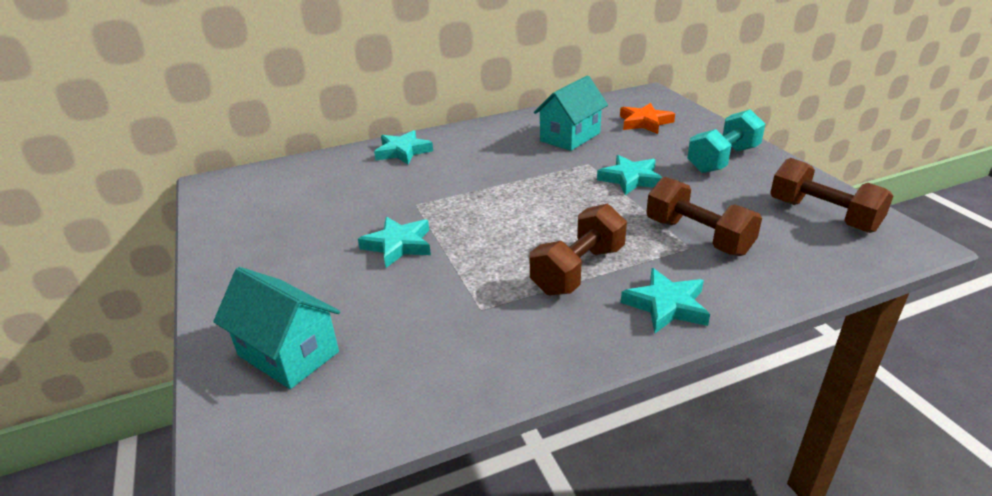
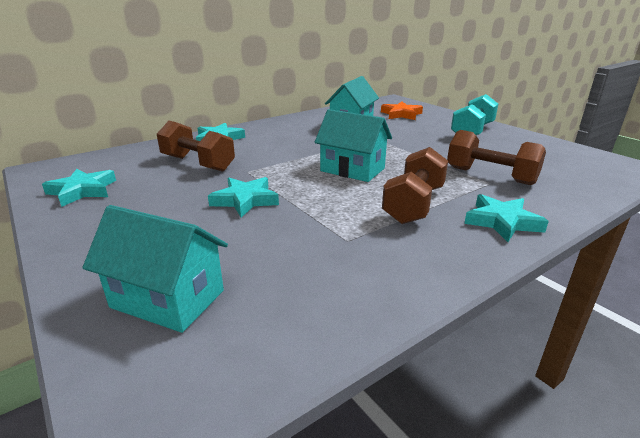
camera: 15 degrees left, 5 degrees down
turquoise star [597,155,663,195] -> turquoise star moved to [42,169,116,207]
brown dumbbell [770,158,893,233] -> brown dumbbell moved to [157,121,235,172]
none -> turquoise house [315,109,392,182]

